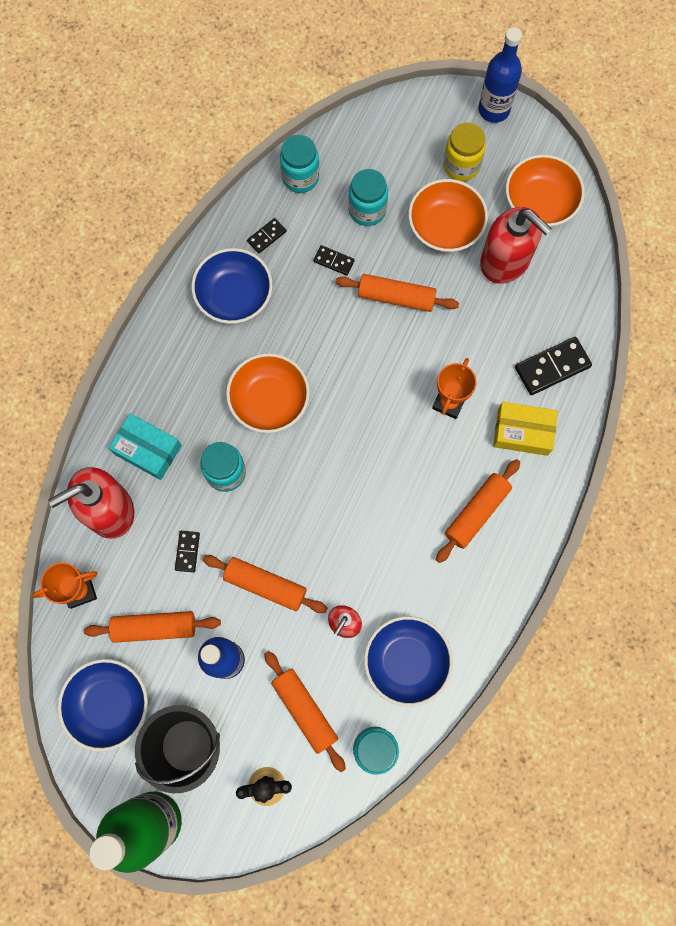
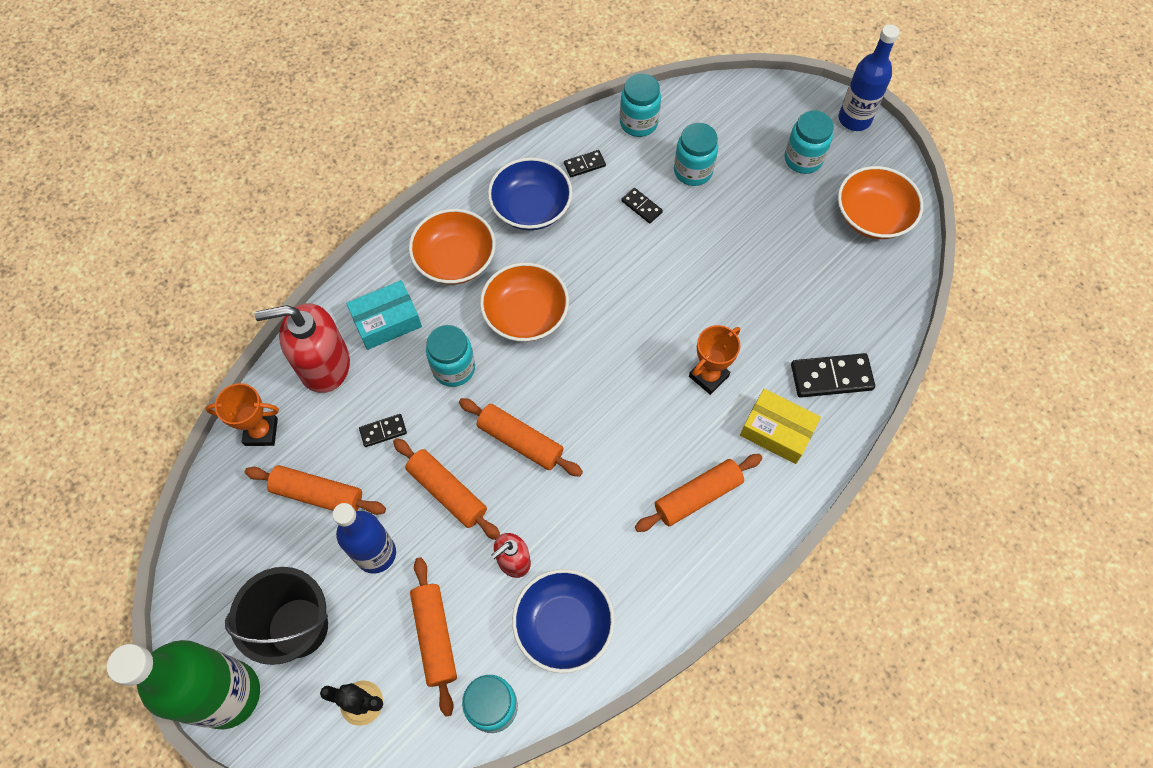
camera: 20 degrees right, 10 degrees down
blue bowl [58,659,148,752] -> none
turquoise box [108,413,182,480] -> turquoise box turned 75 degrees counterclockwise [346,280,422,350]
black domino [175,531,200,572] -> black domino turned 45 degrees clockwise [359,414,407,447]
orange rolling pin [336,274,459,312] -> orange rolling pin moved to [459,398,583,477]
orange bowl [408,179,488,252] -> orange bowl moved to [409,209,496,285]
yellow jar [443,123,486,181] -> turquoise jar [785,110,834,174]
red soap dispenser [480,207,552,284] -> none

